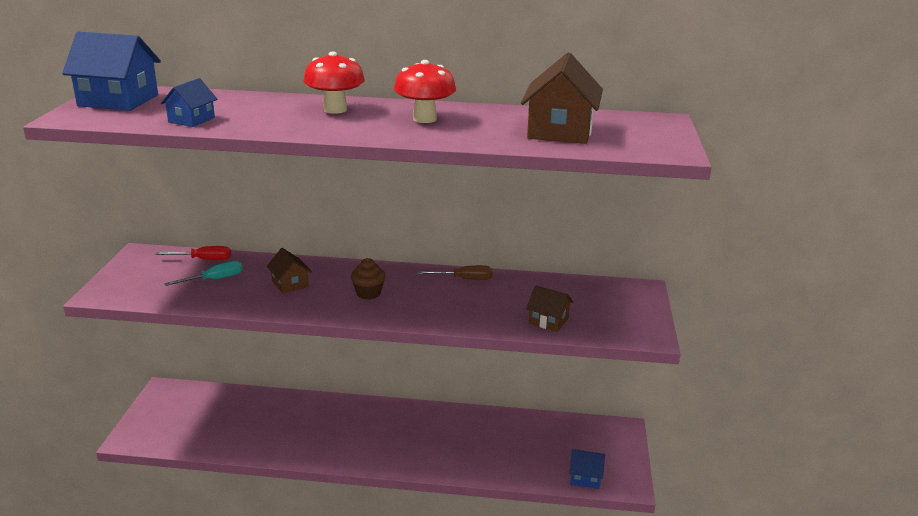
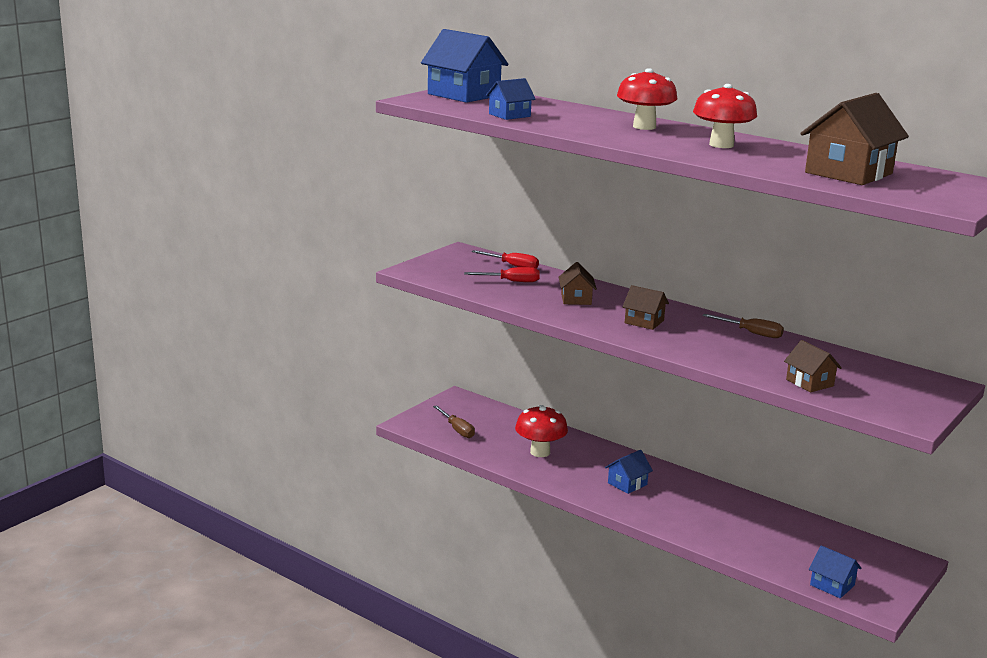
camera: 30 degrees right, 5 degrees down
turquoise screwdriver [164,261,242,286] -> red screwdriver [464,267,540,282]
brown cupcake [351,258,386,299] -> brown house [623,285,669,330]
none -> brown screwdriver [433,405,475,438]
none -> red mushroom [515,405,568,457]
none -> blue house [605,450,653,494]

